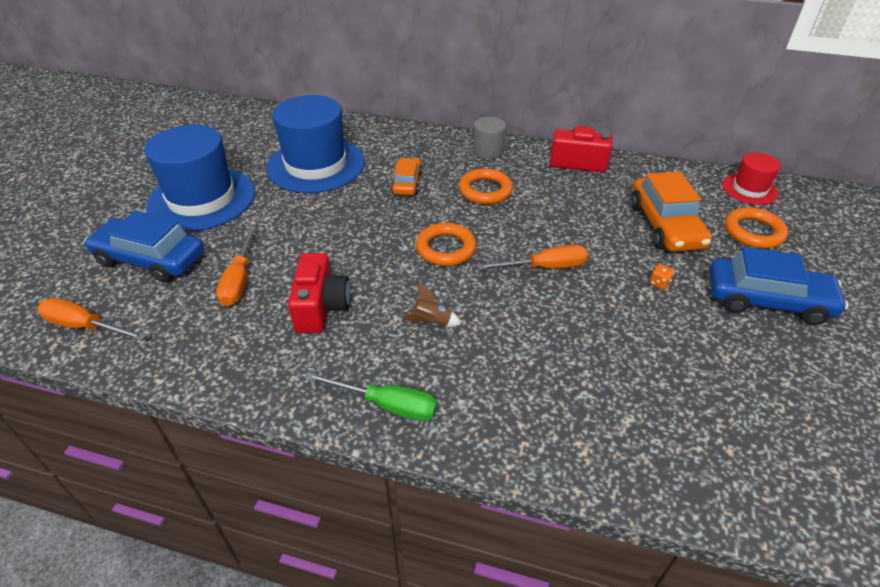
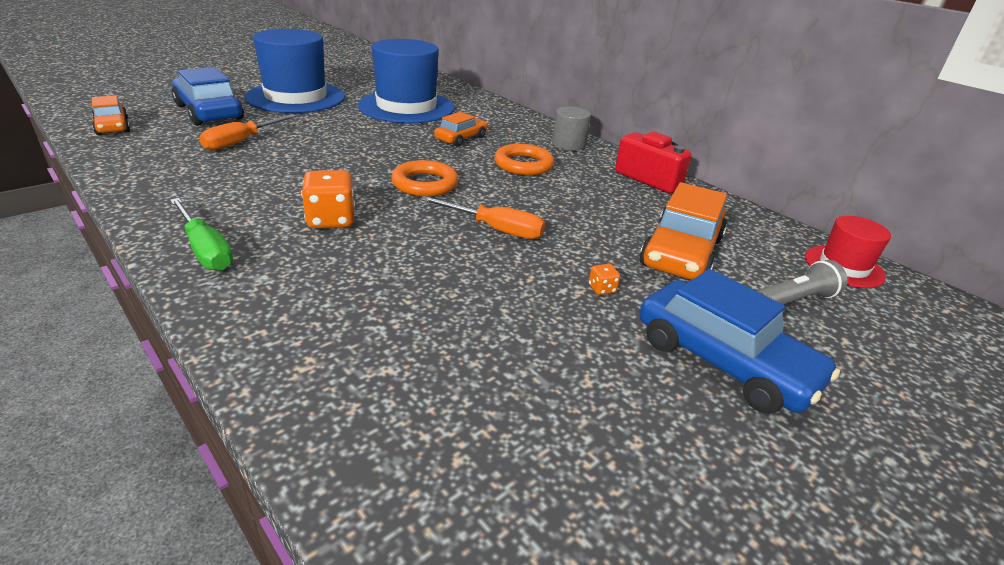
camera: 30 degrees right, 10 degrees down
orange screwdriver [38,298,146,341] -> orange car [92,95,130,135]
red camera [288,253,350,333] -> none
brown rocket [402,283,462,327] -> orange dice [301,170,355,229]
orange ring [725,207,788,249] -> grey flashlight [757,260,848,304]

